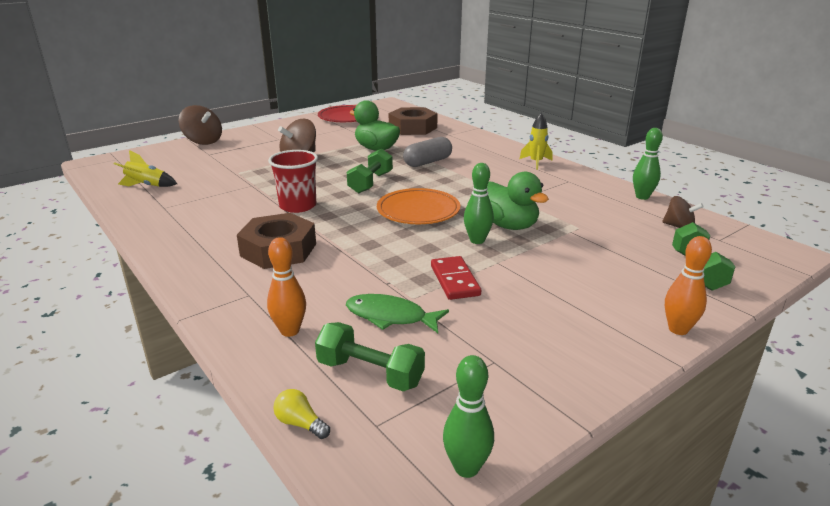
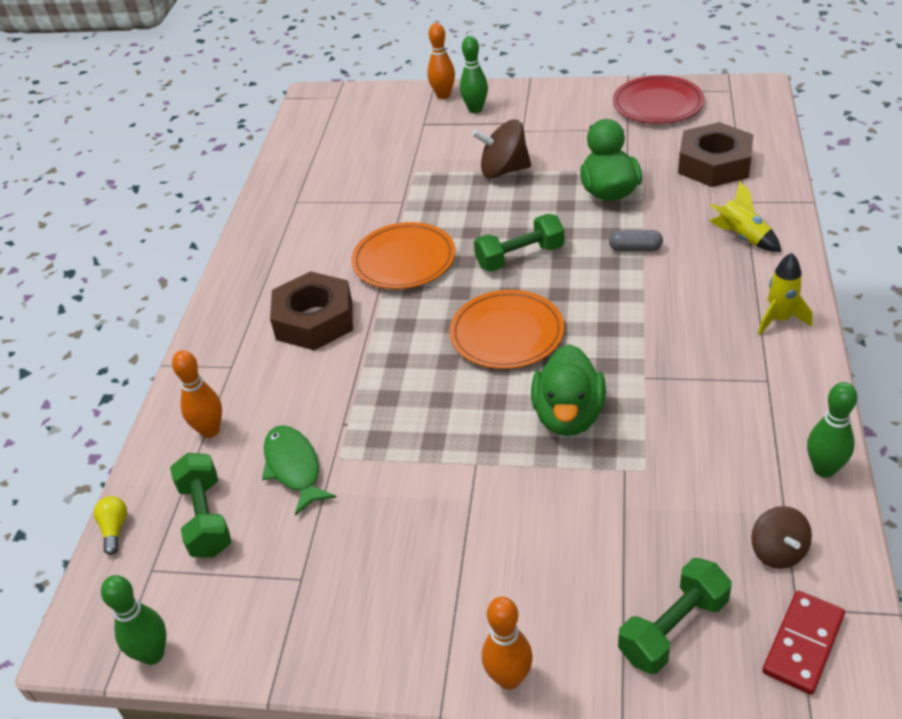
camera: 50 degrees right, 15 degrees up
yellow rocket [114,150,177,187] -> yellow rocket moved to [709,182,781,252]
brown spinning top [179,105,222,145] -> orange bowling pin [427,23,455,99]
red cup [268,150,318,213] -> orange plate [351,222,455,289]
grey capsule [403,137,452,167] -> grey capsule [609,230,663,252], size x0.62
red domino [431,256,481,300] -> red domino moved to [762,591,845,695]
green bowling pin [464,163,494,244] -> green bowling pin moved to [460,36,488,113]

